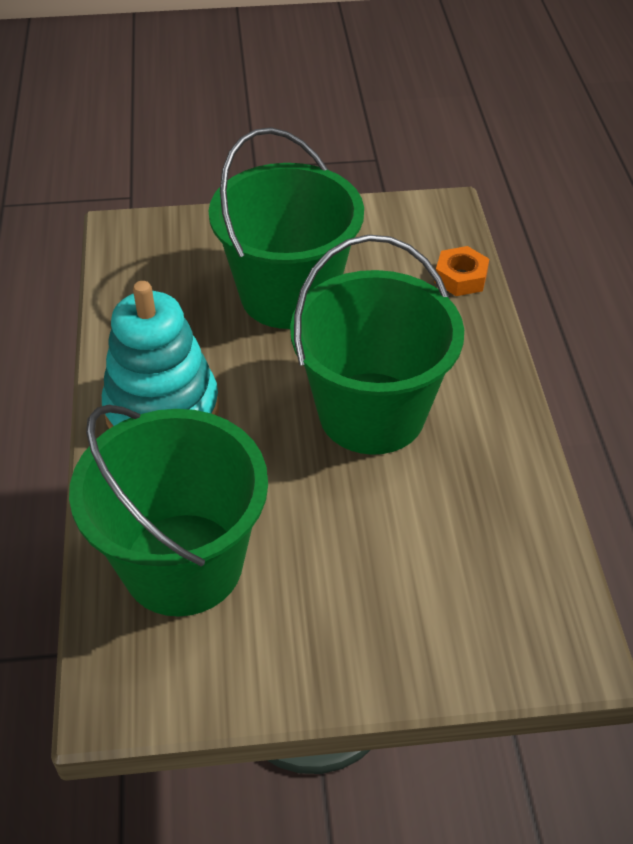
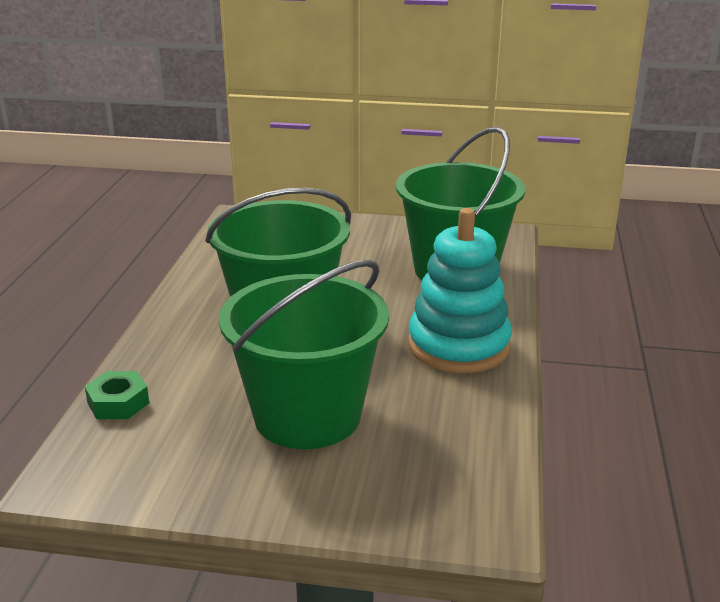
camera: 165 degrees left, 20 degrees down
orange nut [434,246,489,296] -> green nut [85,371,149,419]

